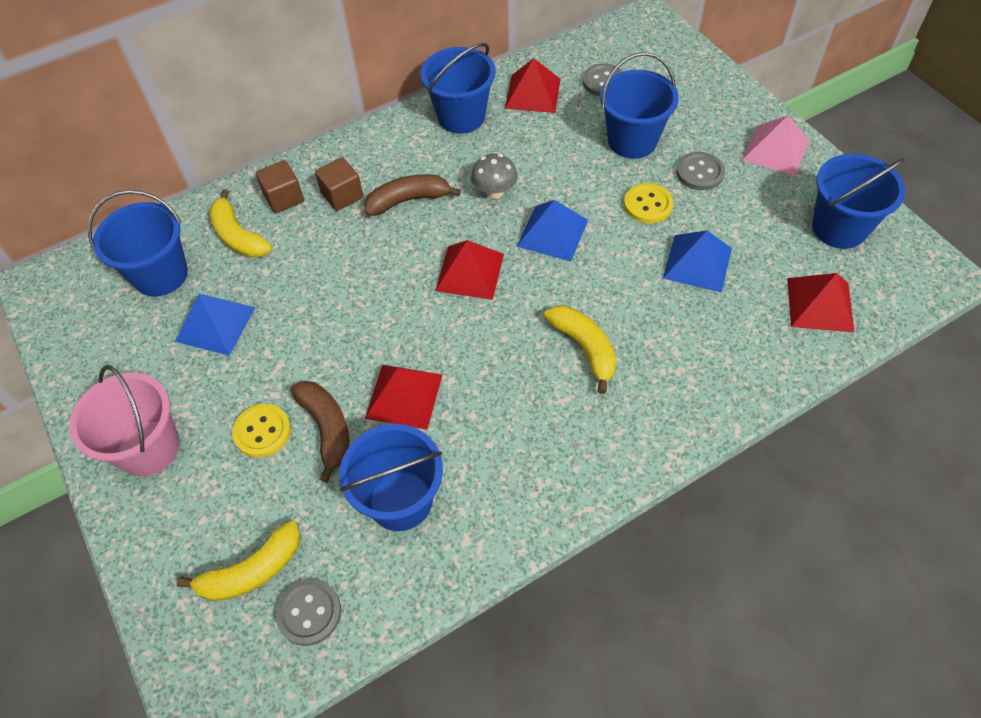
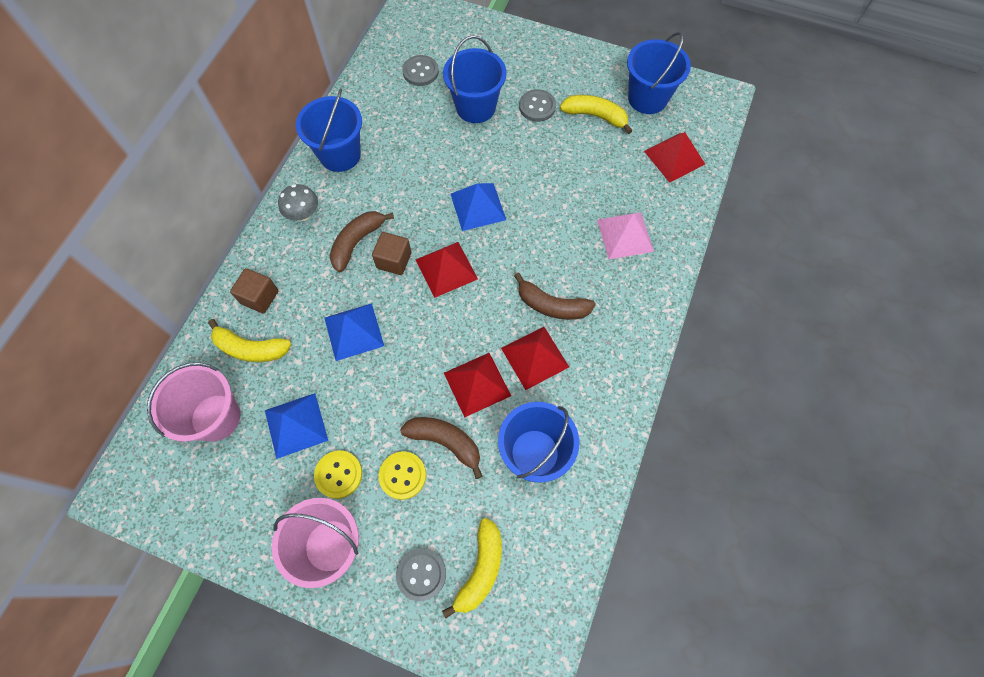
camera: 40 degrees left, 10 degrees up
blue bucket [88,190,188,297] -> pink bucket [147,362,240,442]
grey button [276,579,341,646] -> grey button moved to [396,548,446,601]
brown cube [315,157,363,211] -> brown cube moved to [372,232,412,275]
grey mushroom [471,154,518,199] -> grey mushroom moved to [278,184,318,221]
red pyramid [505,58,561,113] -> red pyramid moved to [501,327,569,390]
yellow banana [544,306,616,394] -> yellow banana moved to [560,95,633,134]
yellow button [624,183,673,223] -> yellow button moved to [314,450,362,499]
blue pyramid [663,230,732,293] -> blue pyramid moved to [324,303,384,361]
pink pyramid [742,115,809,176] -> pink pyramid moved to [597,212,654,259]
none -> brown banana [514,273,596,320]

